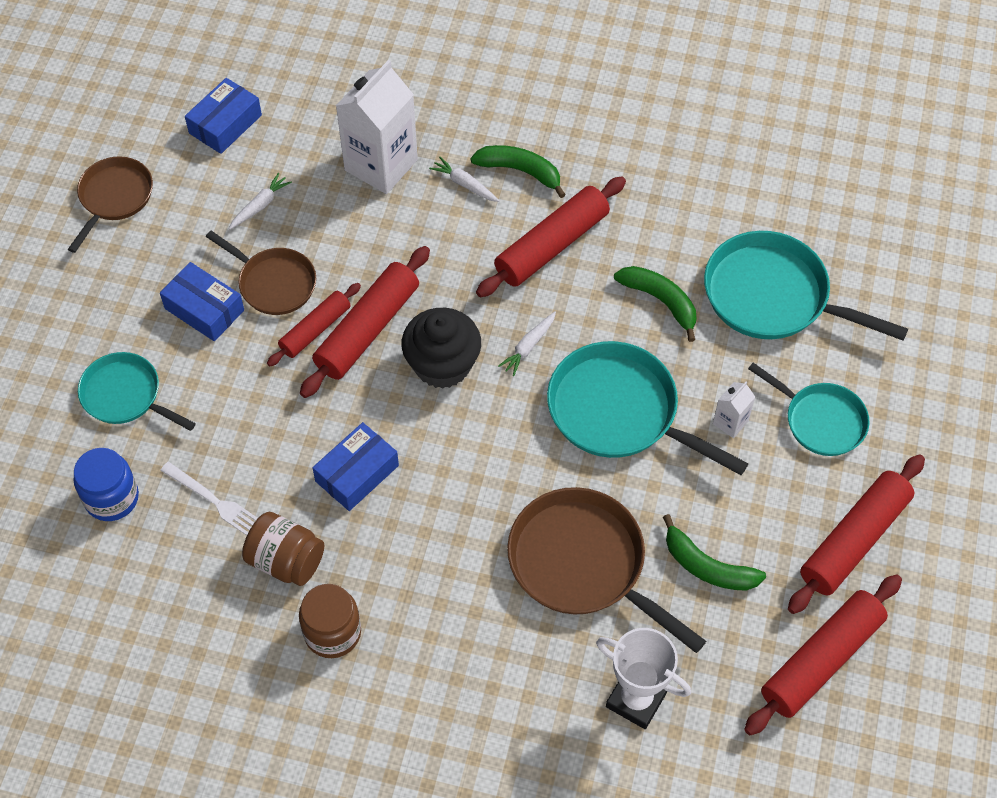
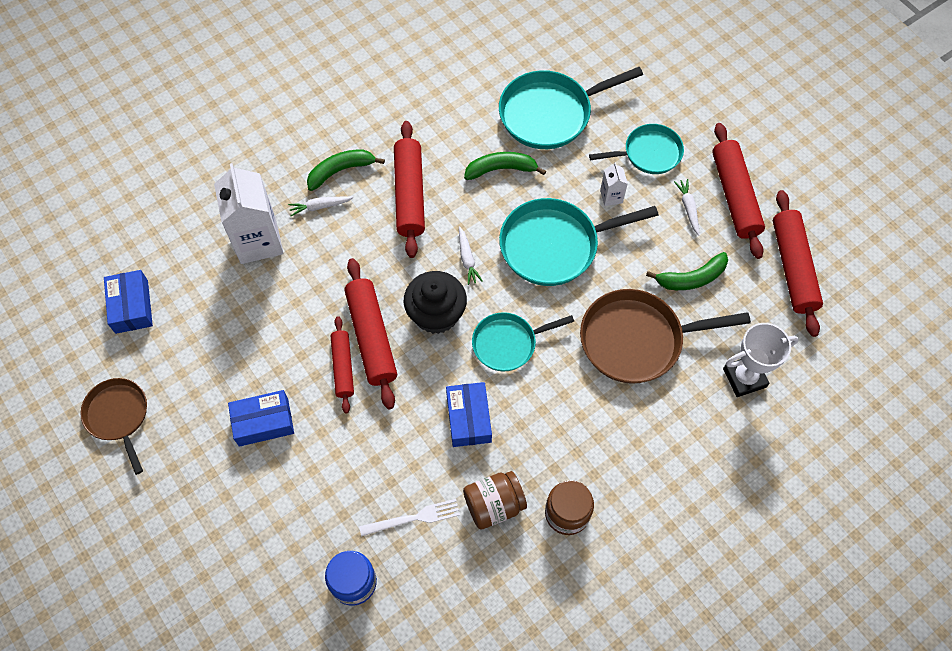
camera: 50 degrees left, 5 degrees up
turquoise pan [78,352,196,431] -> turquoise pan moved to [472,312,574,372]
brown pan [206,231,316,315] -> none
white carrot [229,173,292,230] -> white carrot moved to [674,179,700,235]

